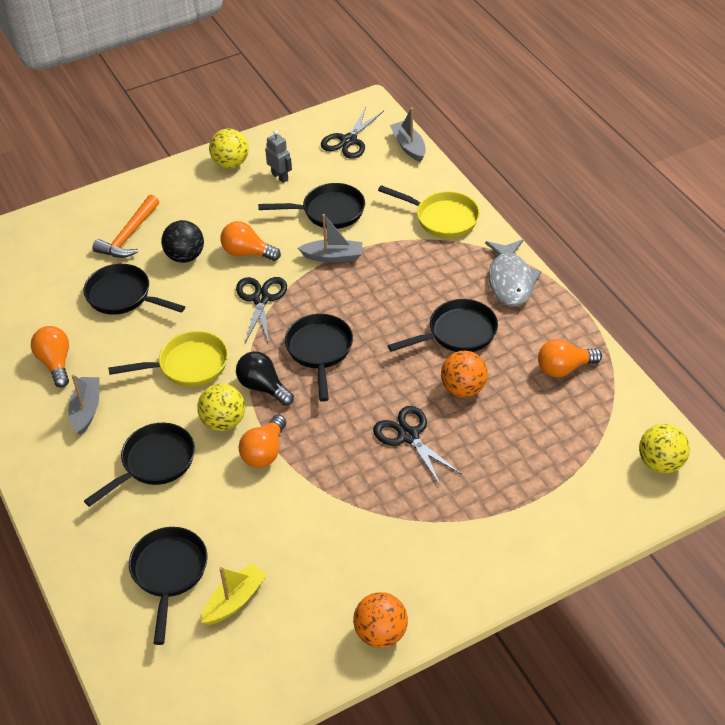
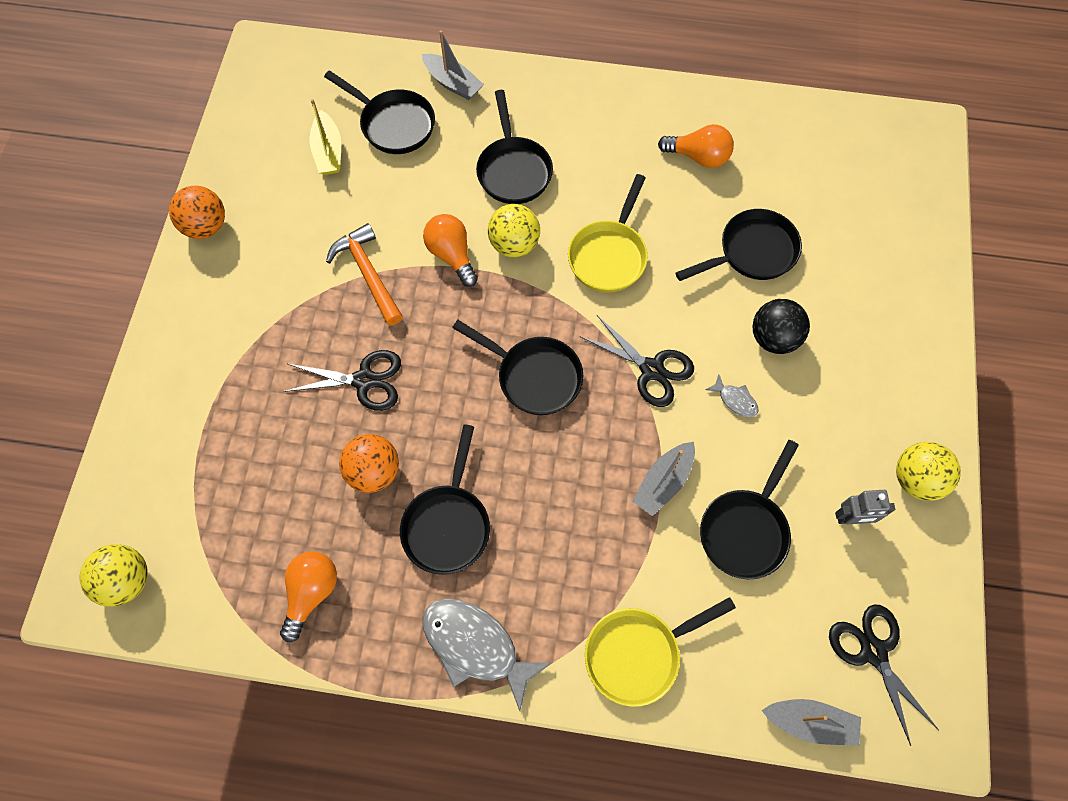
camera: 125 degrees right, 20 degrees up
grey boat [68,374,100,435] -> grey boat moved to [422,30,484,100]
orange hammer [92,195,159,258] -> orange hammer moved to [326,223,403,326]
orange light bulb [221,221,281,261] -> grey fish [705,374,759,417]
black light bulb [236,351,294,406] -> none

